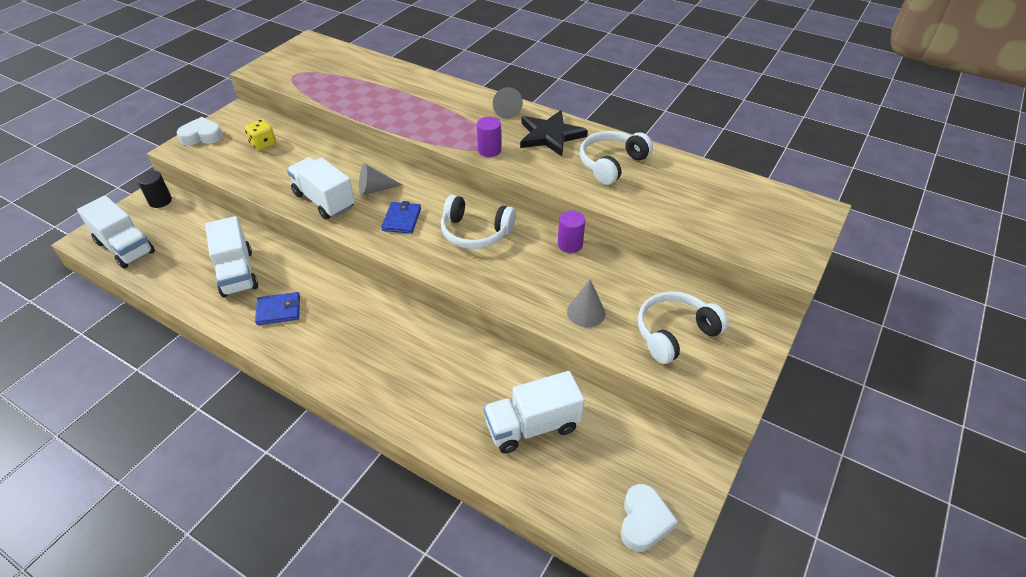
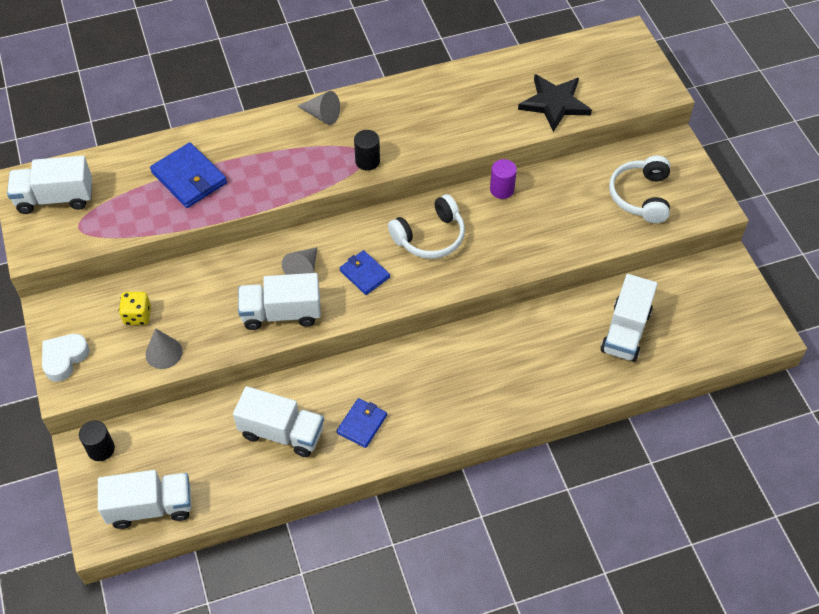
camera: 50 degrees left, 10 degrees up
purple cylinder [477,117,501,157] -> black cylinder [354,130,380,171]
black star [520,110,588,156] -> black star moved to [518,74,592,132]
grey cone [567,280,606,327] -> grey cone moved to [145,328,183,369]
white headphones [580,131,653,185] -> none
white heart [621,484,678,552] -> none
none -> white truck [7,156,92,214]
none -> blue wallet [150,142,227,208]

